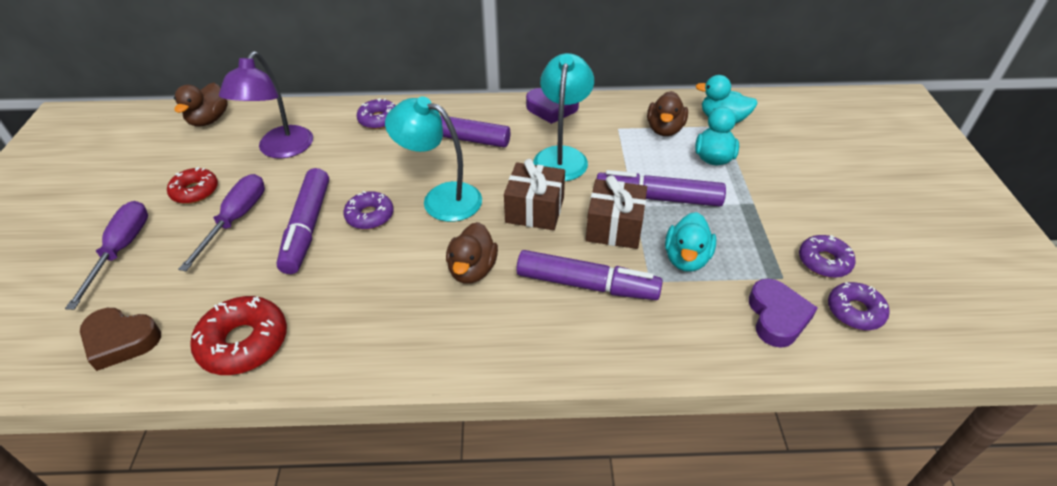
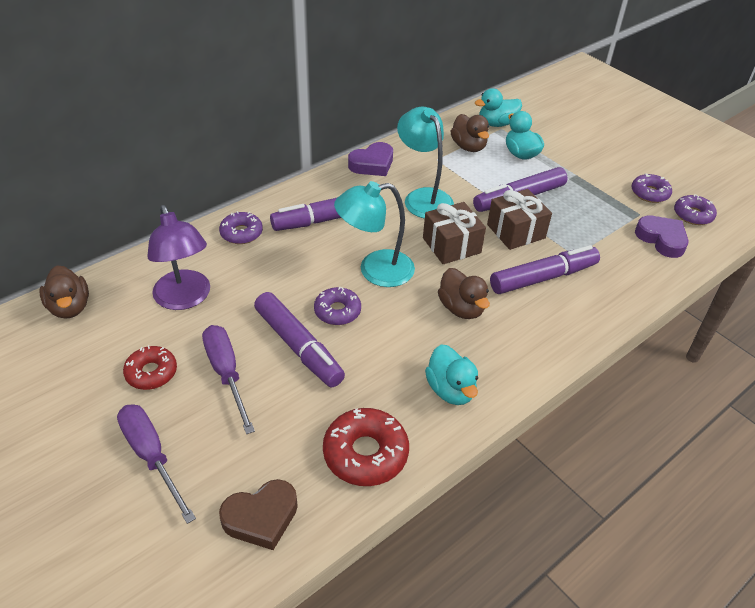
camera: 40 degrees left, 0 degrees up
turquoise duck [665,212,716,272] -> turquoise duck moved to [425,344,478,405]

